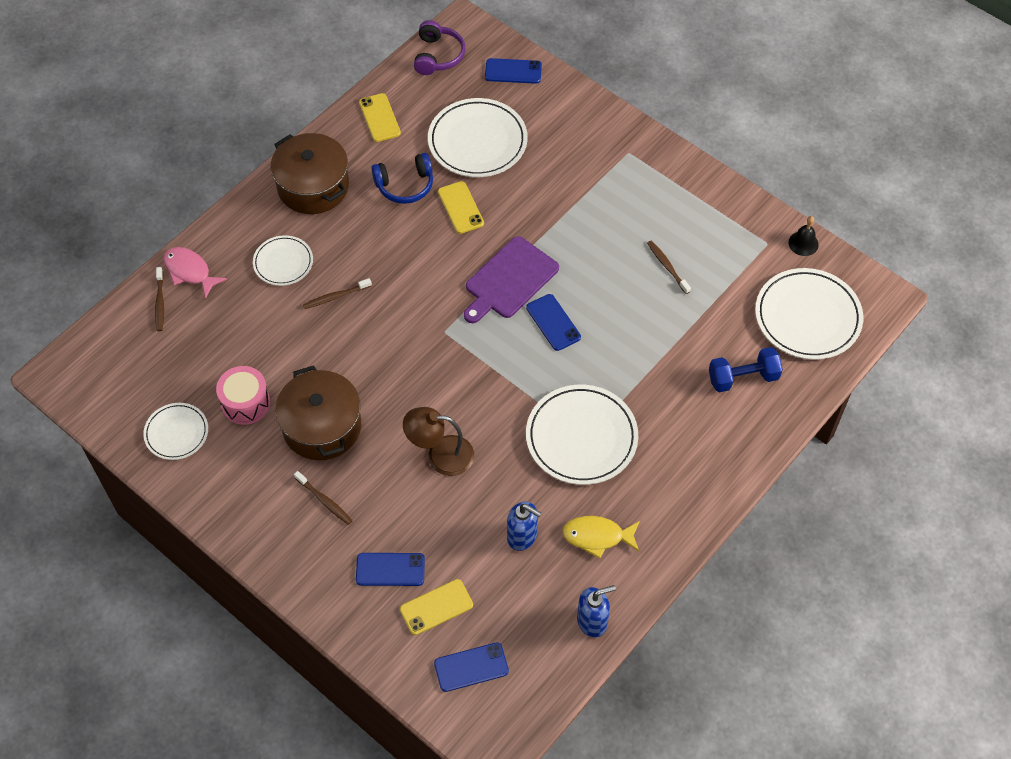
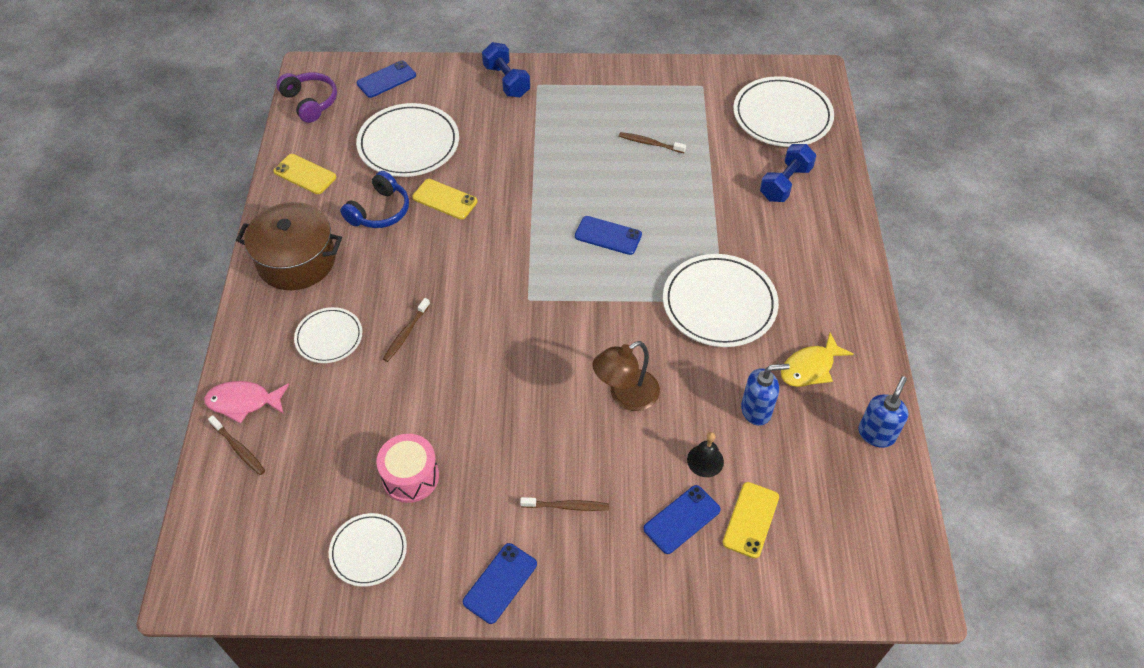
camera: 40 degrees left, 5 degrees down
brown pot [275,365,361,460] -> none
blue phone [434,642,509,692] -> blue phone moved to [463,543,537,624]
purple cutting board [464,236,559,323] -> none
black bell [788,216,819,256] -> black bell moved to [687,432,724,477]
none -> blue dumbbell [482,42,530,98]

